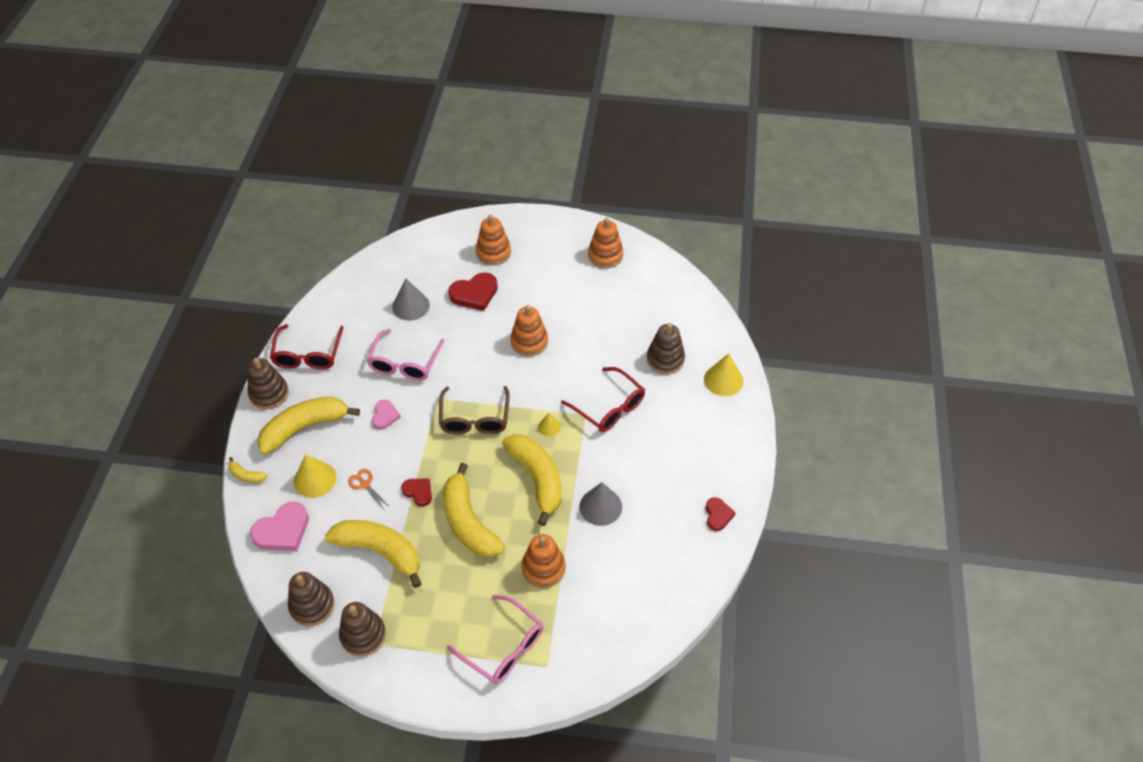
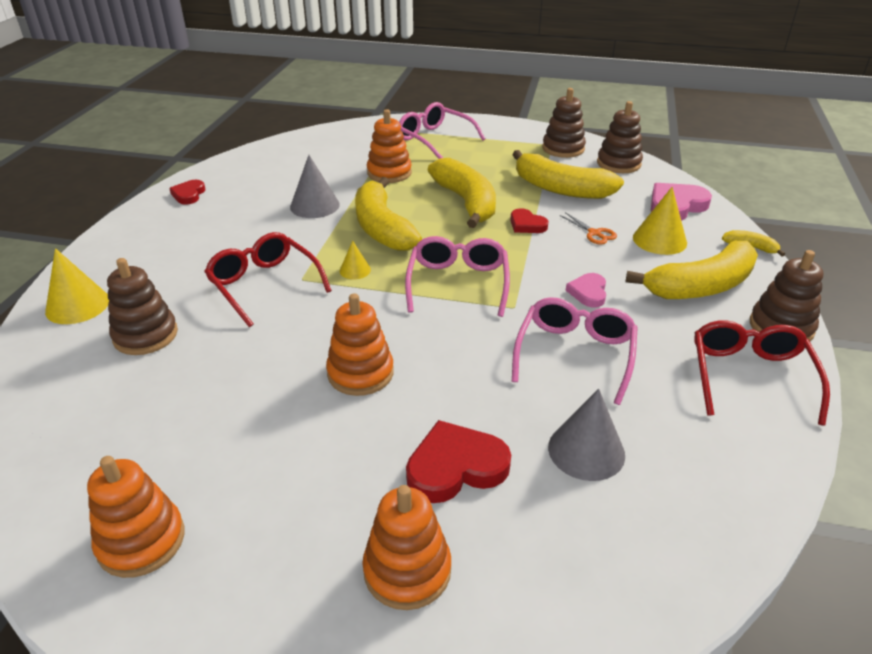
camera: 175 degrees left, 15 degrees down
brown glasses [439,386,510,435] -> pink glasses [405,236,510,317]

